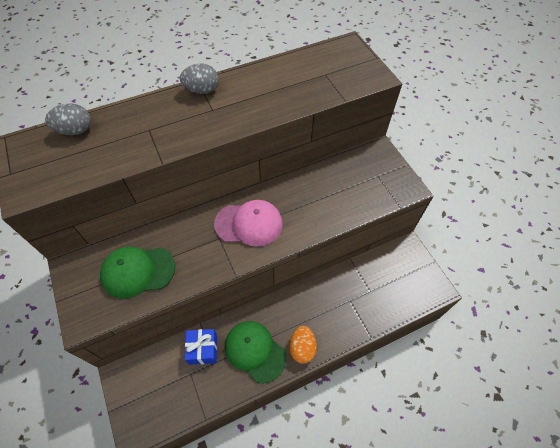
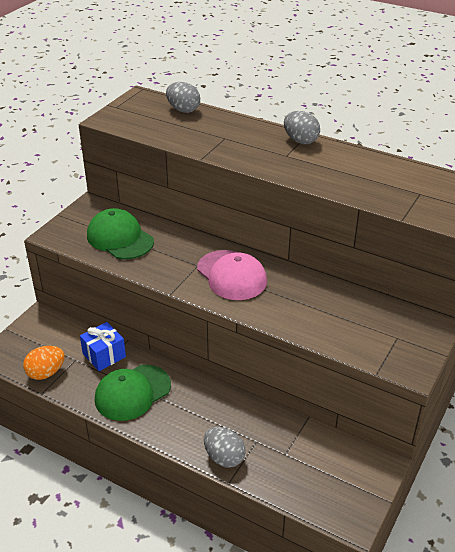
camera: 55 degrees right, 20 degrees down
green cap [225,321,286,383] -> green cap turned 135 degrees counterclockwise [95,365,171,421]
orange egg [290,326,317,364] -> orange egg moved to [23,346,65,380]
none -> grey egg [204,427,246,468]

